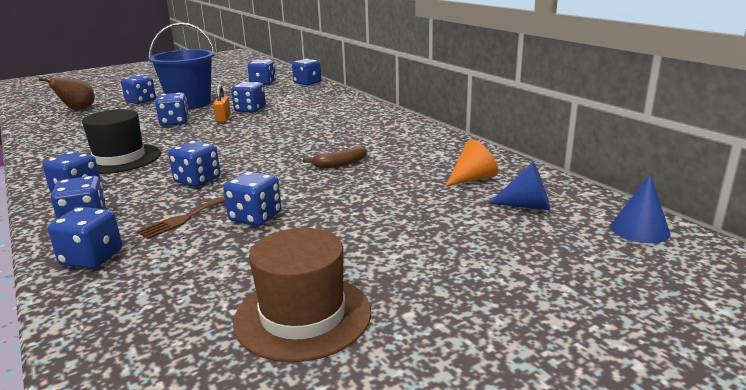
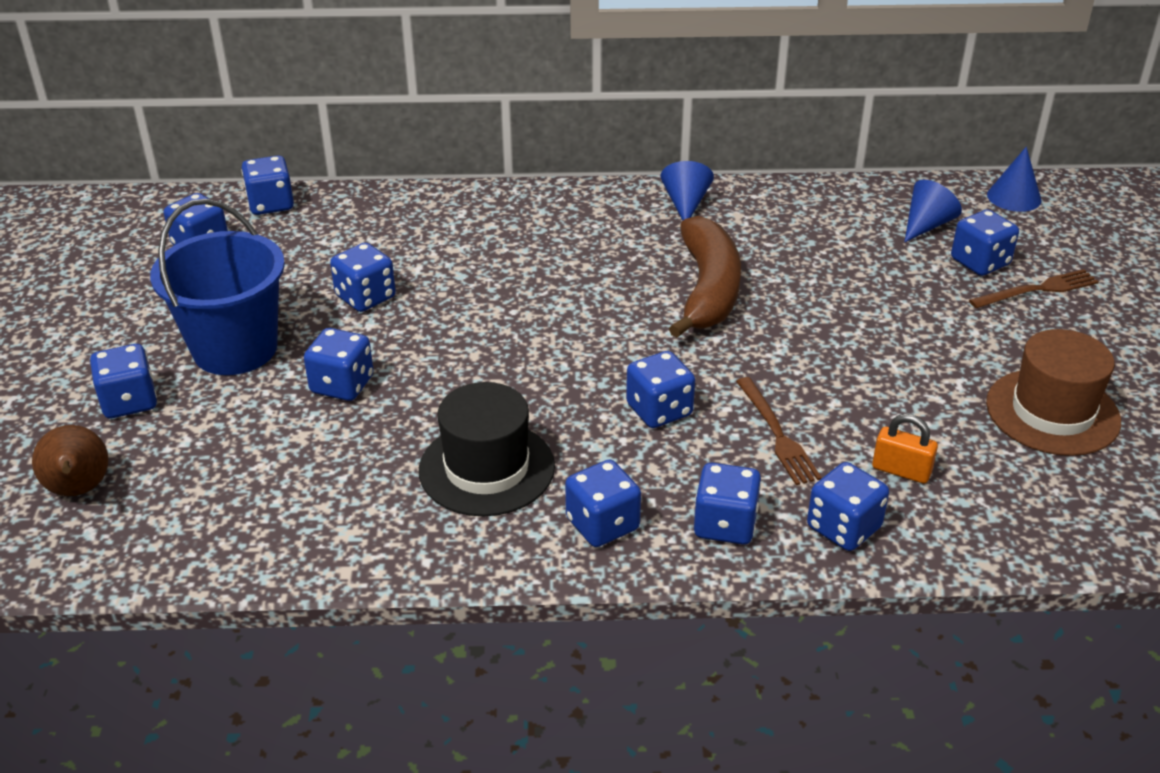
camera: 60 degrees left, 15 degrees up
orange padlock [213,84,231,122] -> orange padlock moved to [872,414,938,484]
blue dice [223,171,281,226] -> blue dice moved to [951,209,1019,276]
brown banana [303,146,367,168] -> brown banana [669,216,741,338], size x2.04
orange cone [445,139,498,187] -> none
none -> blue cone [661,161,714,220]
none -> brown fork [969,269,1099,308]

